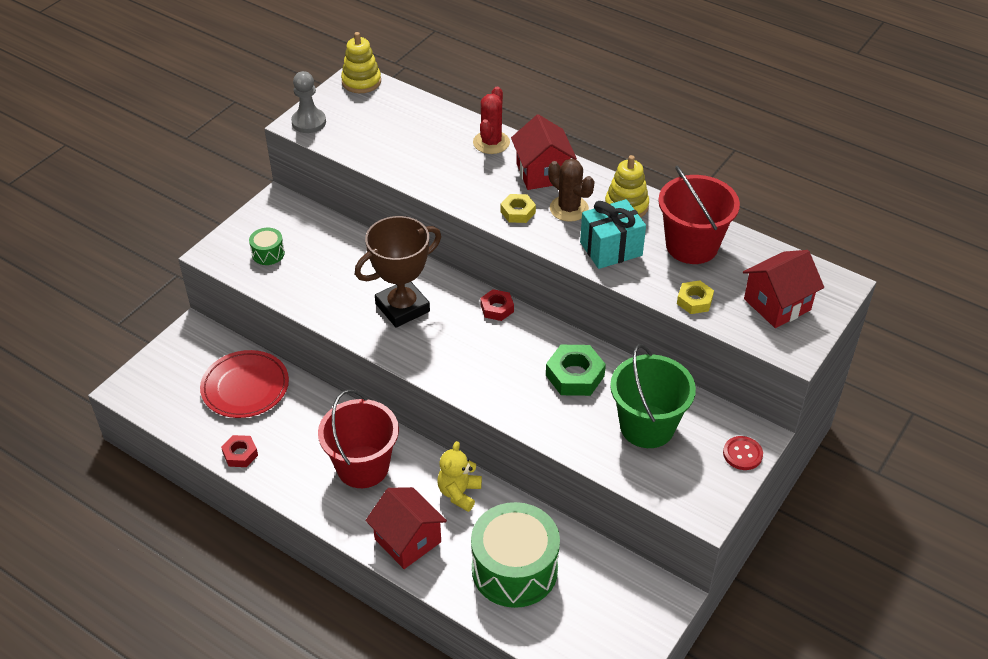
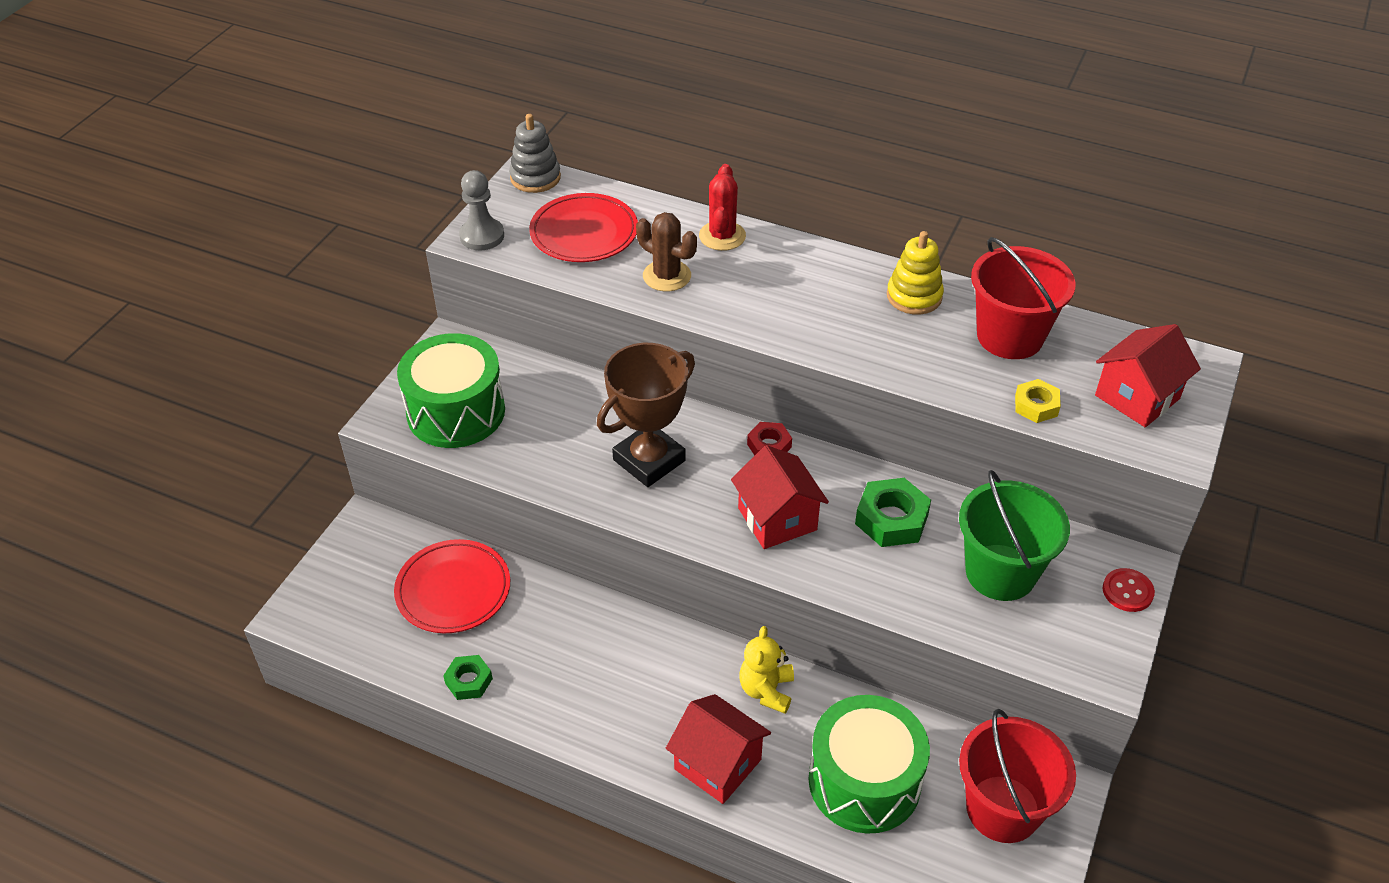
camera: 10 degrees left, 0 degrees up
red nut [221,435,258,467] -> green nut [443,655,493,700]
green drum [249,228,285,265] -> green drum [397,333,505,448], size x2.30
red bucket [318,389,399,488] -> red bucket moved to [959,709,1076,843]
yellow stacking toy [341,32,381,93] -> grey stacking toy [509,114,561,193]
yellow nut [501,194,536,223] -> none
red house [511,114,577,190] -> red house moved to [731,445,829,549]
brown cactus [548,159,595,222] -> brown cactus moved to [636,212,697,291]
turquoise gift [580,199,646,269] -> none
none -> red plate [529,193,638,262]

